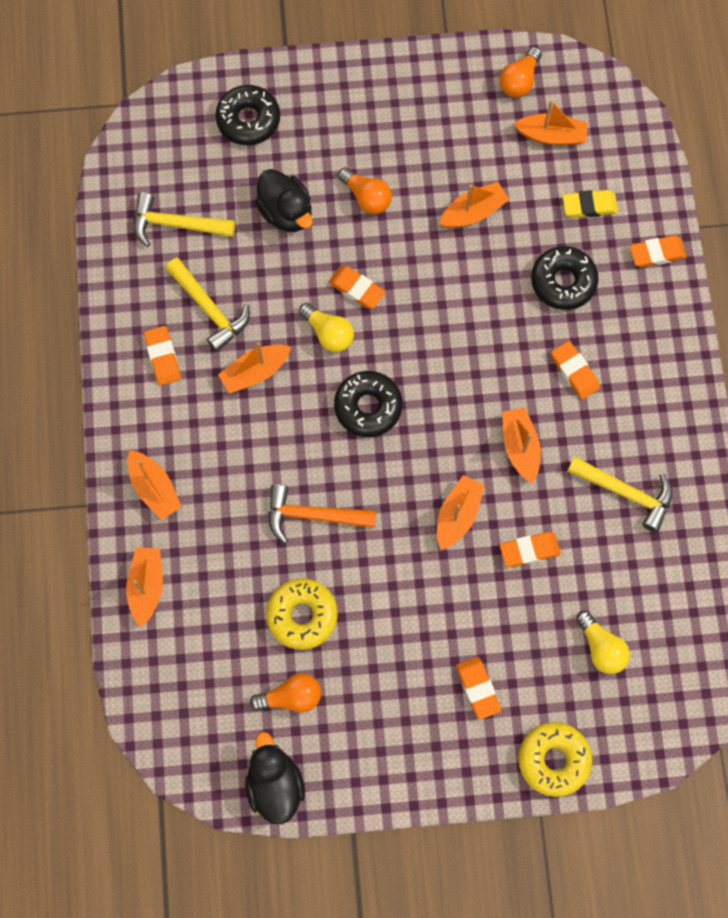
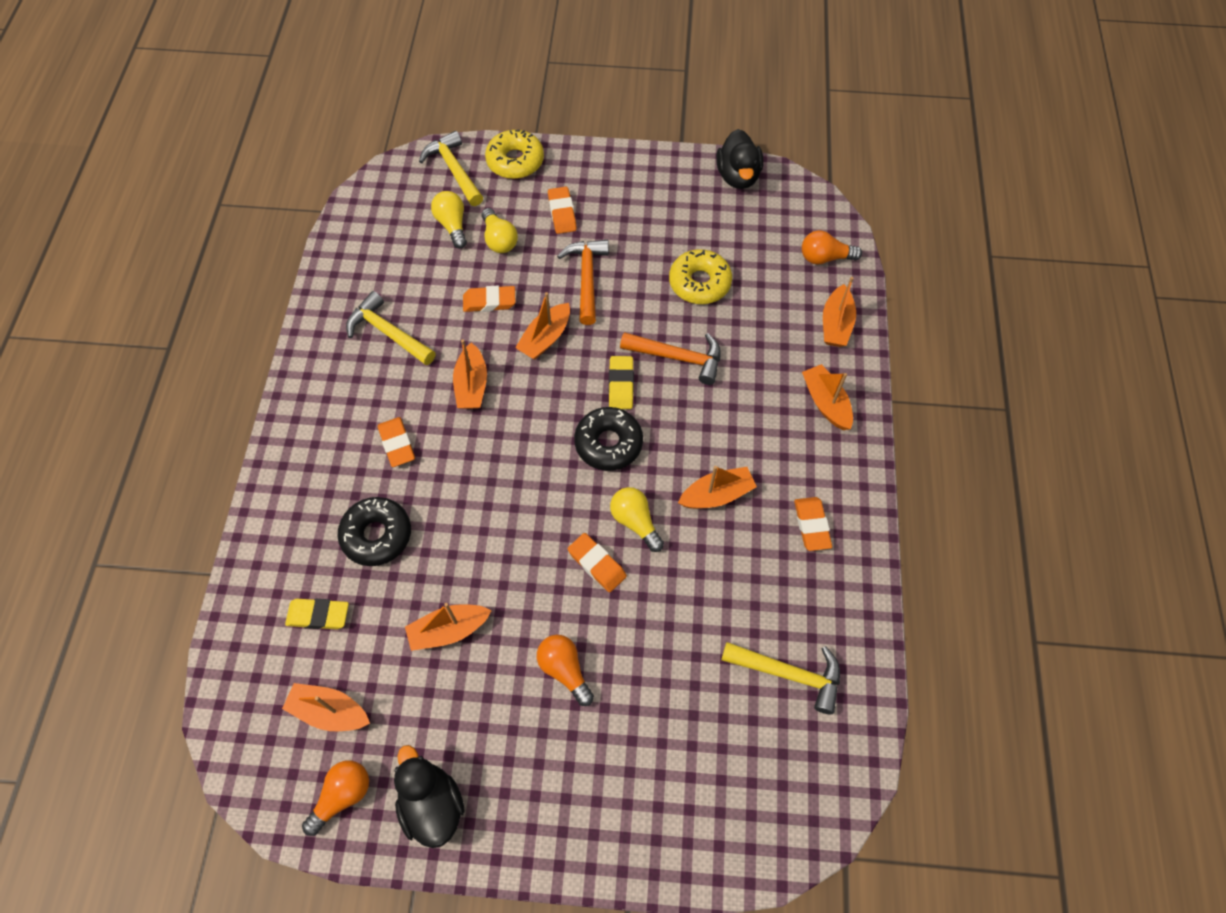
camera: 170 degrees left, 10 degrees down
yellow hammer [166,258,250,352] -> yellow hammer moved to [419,131,483,206]
black donut [215,85,280,145] -> none
orange light bulb [250,673,321,713] -> orange light bulb moved to [802,230,862,265]
black duck [255,169,313,232] -> black duck moved to [394,745,465,848]
orange eraser [629,236,686,267] -> none
none -> yellow light bulb [482,208,518,253]
none -> orange hammer [557,240,609,325]
none -> yellow eraser [609,356,634,409]

